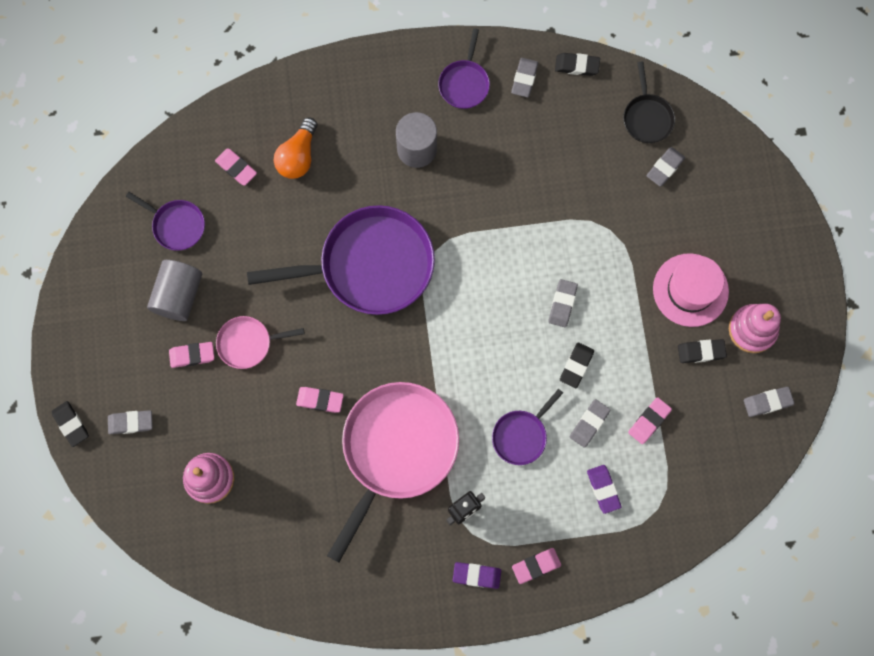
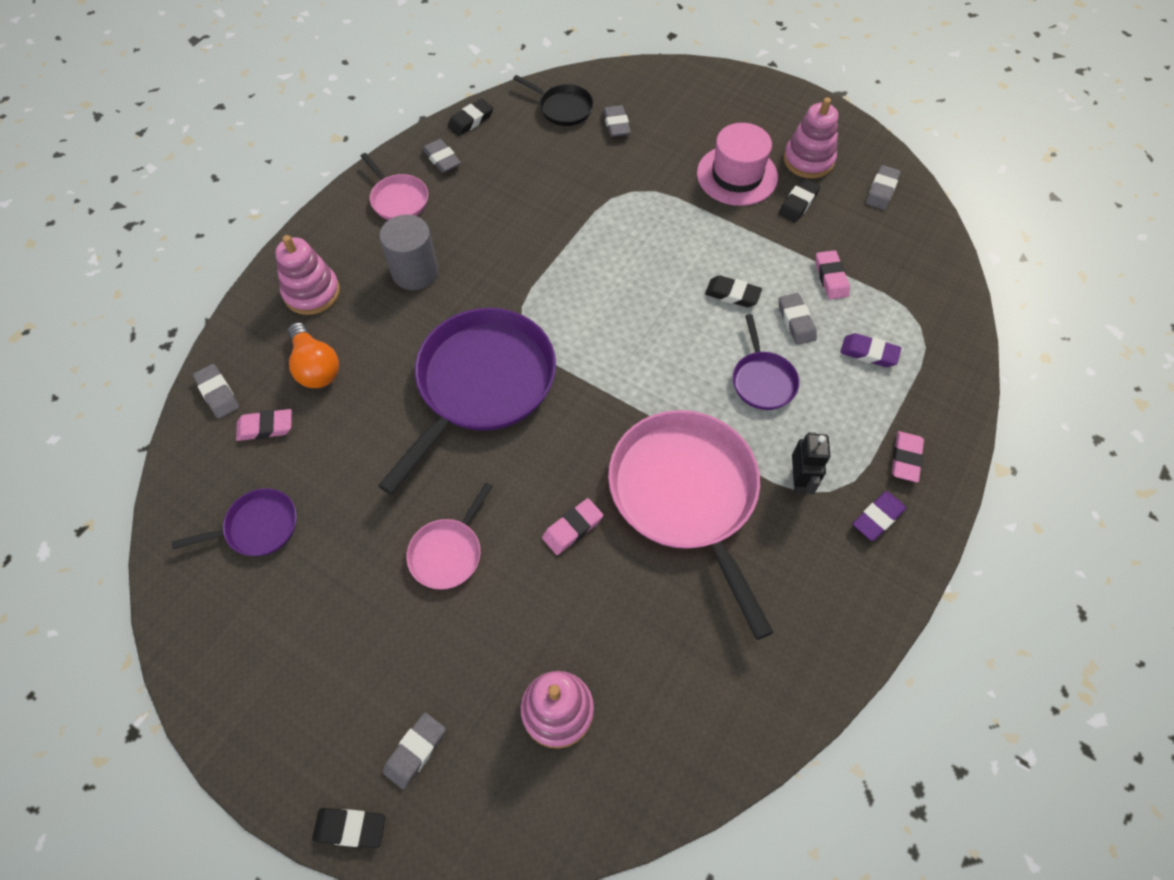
camera: 50 degrees left, 15 degrees down
grey cylinder [147,260,202,321] -> none
pink eraser [169,342,214,368] -> none
purple pan [438,28,490,109] -> pink pan [361,153,428,220]
grey eraser [548,279,578,327] -> grey eraser moved to [193,364,239,419]
black eraser [560,343,594,388] -> black eraser turned 45 degrees counterclockwise [705,275,762,307]
none -> pink stacking toy [275,235,340,315]

